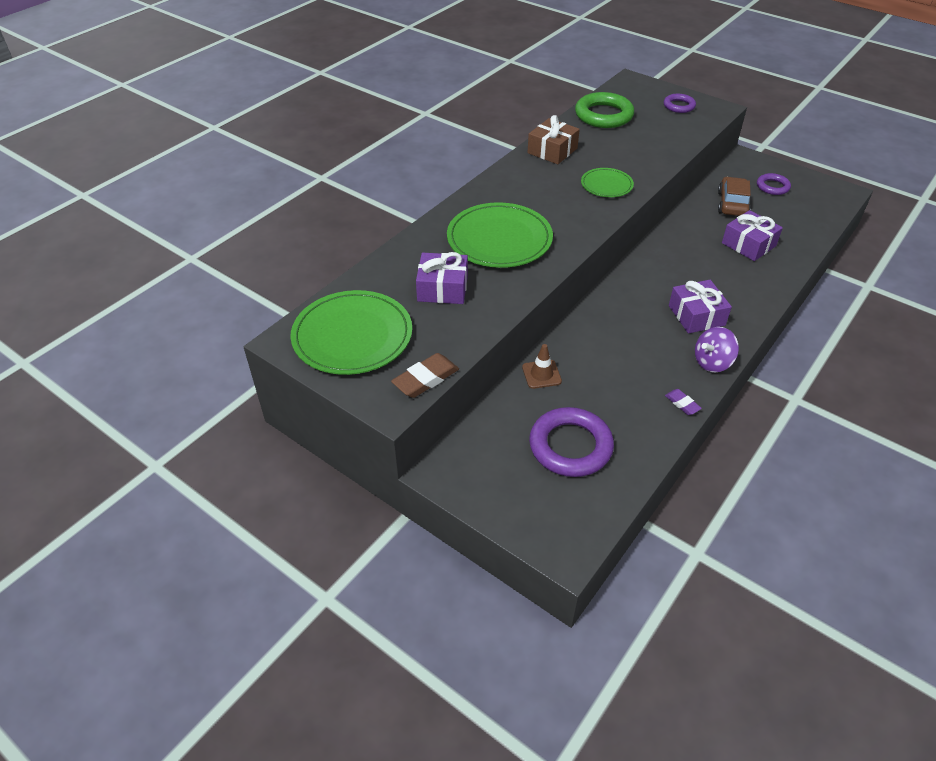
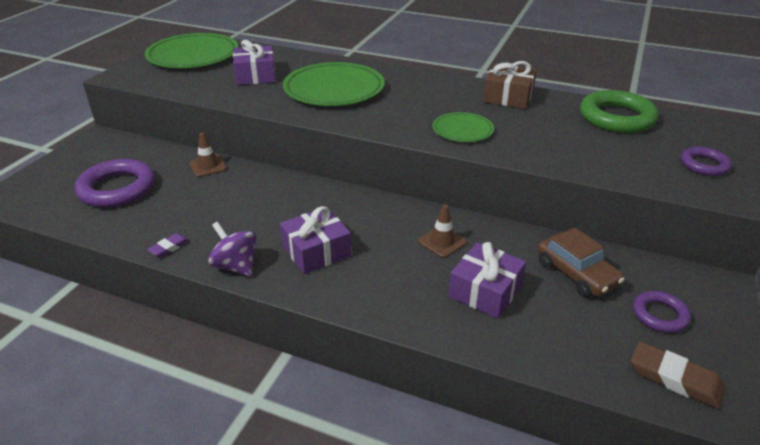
camera: 75 degrees right, 10 degrees down
brown eraser [391,353,459,398] -> brown eraser moved to [631,342,725,409]
brown car [718,177,751,216] -> brown car turned 60 degrees clockwise [537,227,624,297]
none -> brown traffic cone [418,205,467,258]

